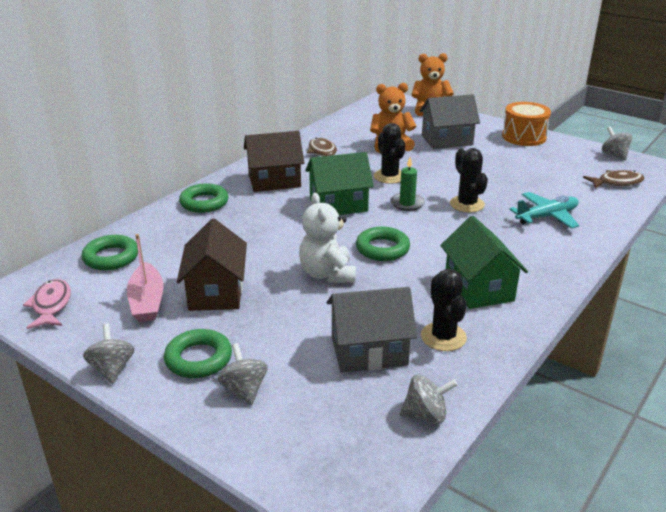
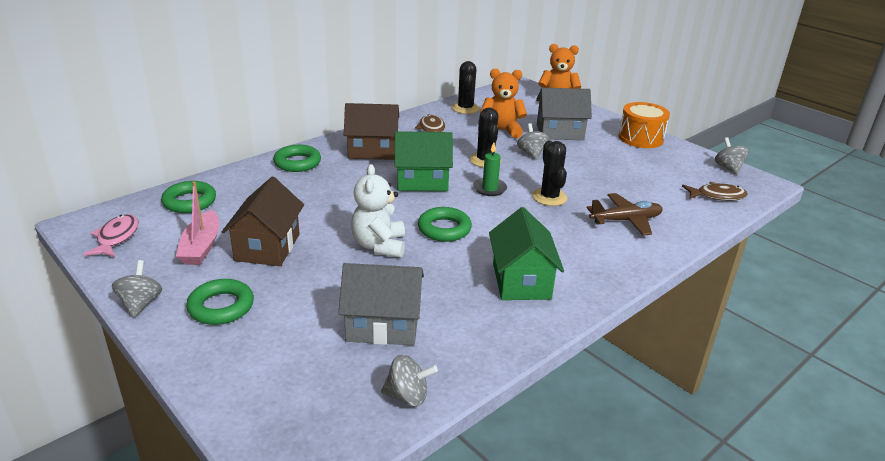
camera: 10 degrees right, 0 degrees up
grey spinning top [218,343,268,405] -> grey spinning top moved to [517,123,549,160]
black cactus [421,269,467,351] -> black cactus moved to [452,61,480,114]
turquoise plane [509,192,579,229] -> brown plane [587,193,663,236]

